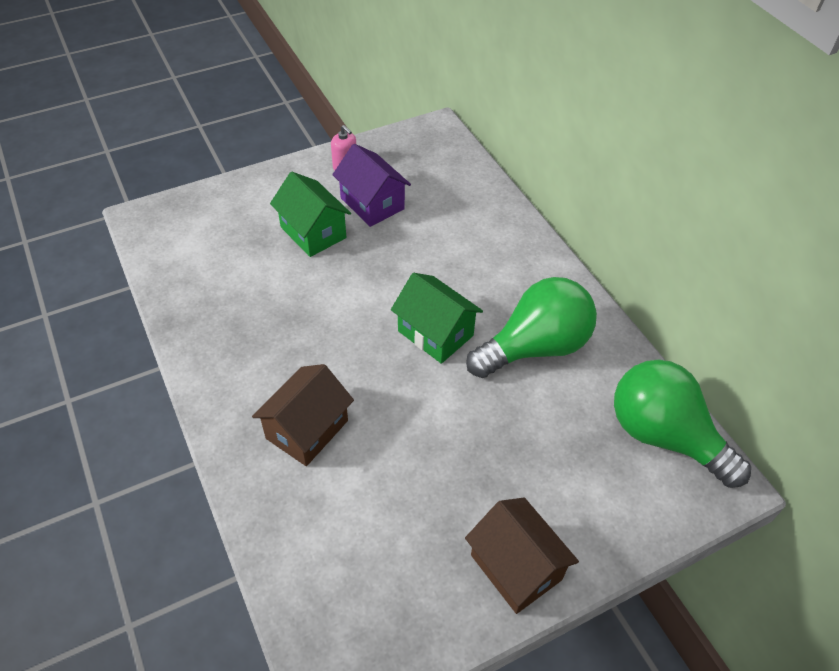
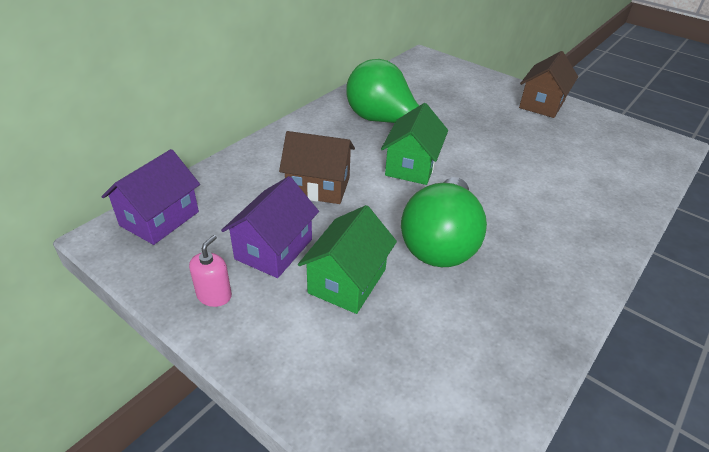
camera: 115 degrees left, 10 degrees down
brown house [252,364,354,466] -> brown house moved to [279,131,355,204]
green light bulb [614,360,751,488] -> green light bulb moved to [401,177,487,267]
none -> purple house [102,149,200,245]

